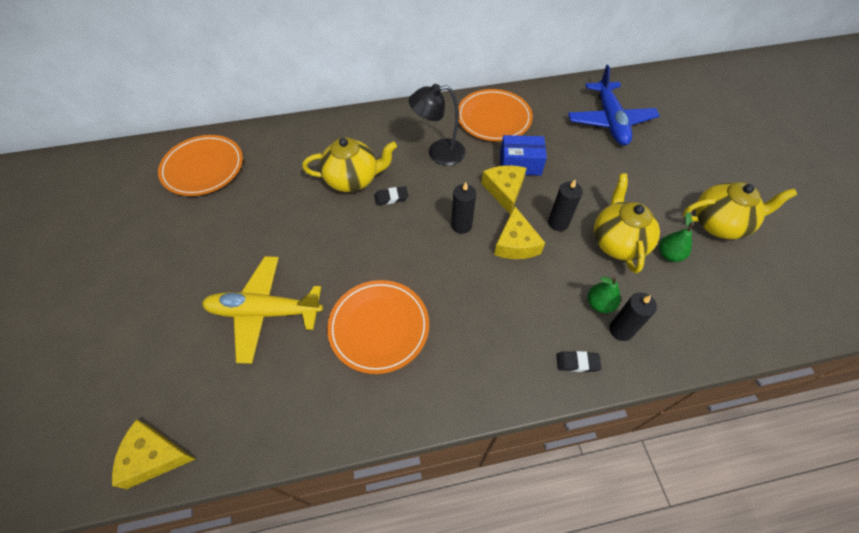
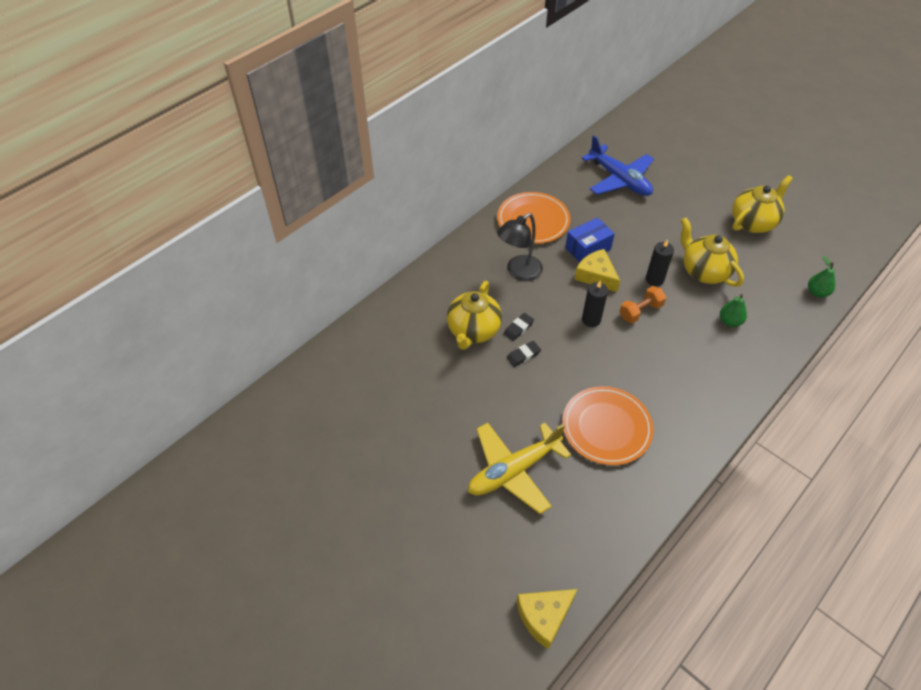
camera: 35 degrees left, 5 degrees down
orange plate [158,135,243,196] -> none
yellow teapot [302,137,397,192] -> yellow teapot turned 150 degrees clockwise [447,281,502,350]
yellow cheese [494,207,545,259] -> orange dumbbell [620,286,666,323]
black eraser [556,351,602,372] -> black eraser moved to [507,341,541,367]
black candle [609,293,657,341] -> none
green pear [659,212,693,262] -> green pear moved to [808,255,835,298]

